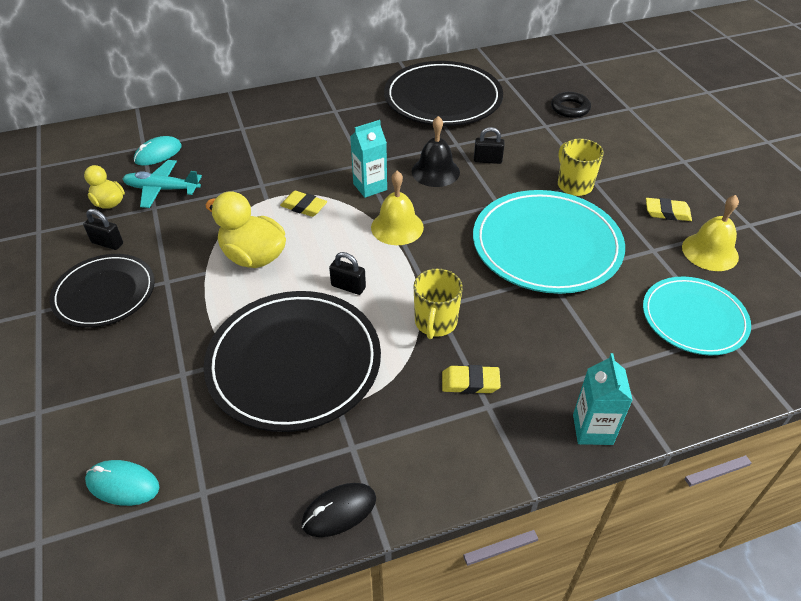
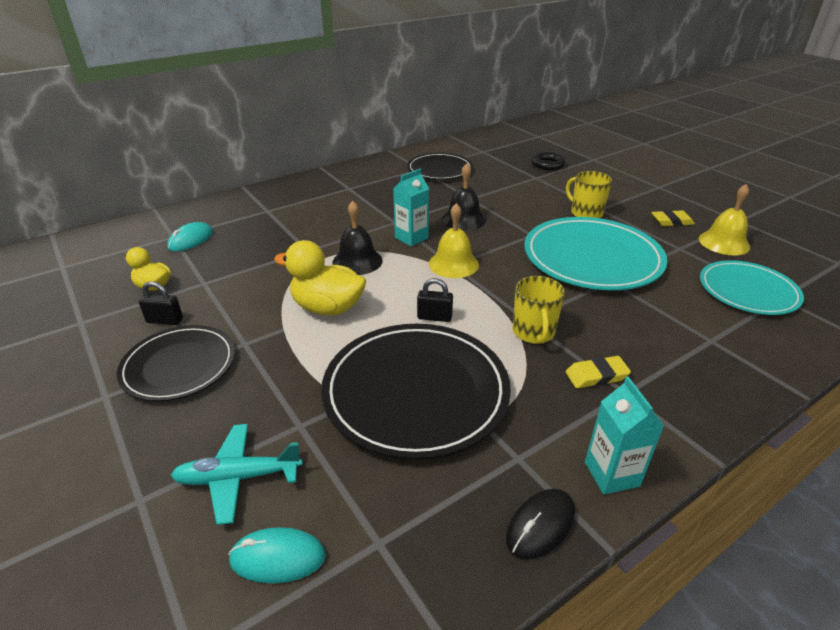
camera: 15 degrees left, 10 degrees down
turquoise plane [123,160,202,208] -> turquoise plane moved to [171,424,303,525]
yellow eraser [280,191,327,217] -> black bell [332,201,383,275]
black plate [384,61,503,126] -> black plate [407,153,473,180], size x0.63
black padlock [474,127,504,164] -> none
turquoise carton [573,353,633,445] -> turquoise carton moved to [585,377,664,495]

